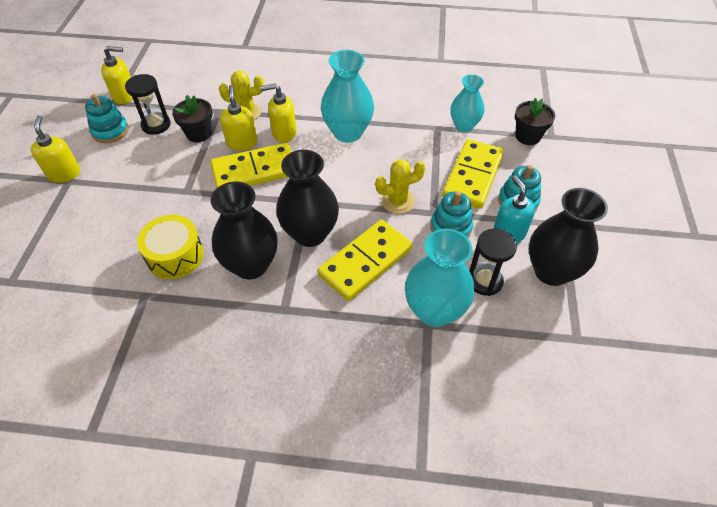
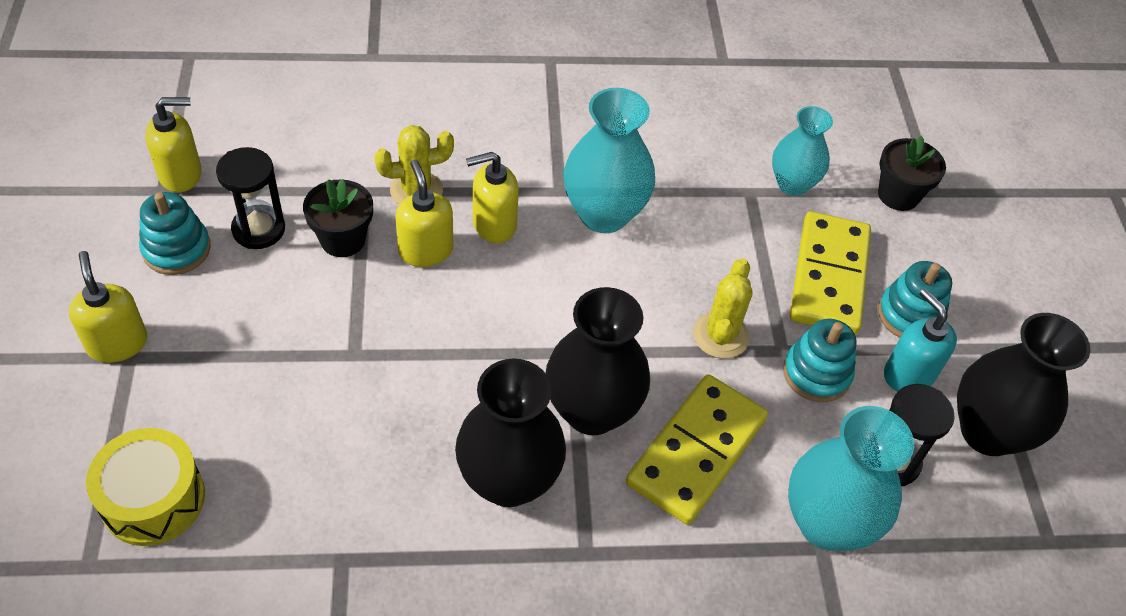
camera: 15 degrees left, 0 degrees up
yellow drum [137,215,204,279] -> yellow drum moved to [86,428,205,546]
yellow domino [210,143,292,188] -> none
yellow cactus [375,159,426,214] -> yellow cactus turned 45 degrees counterclockwise [693,258,753,359]

